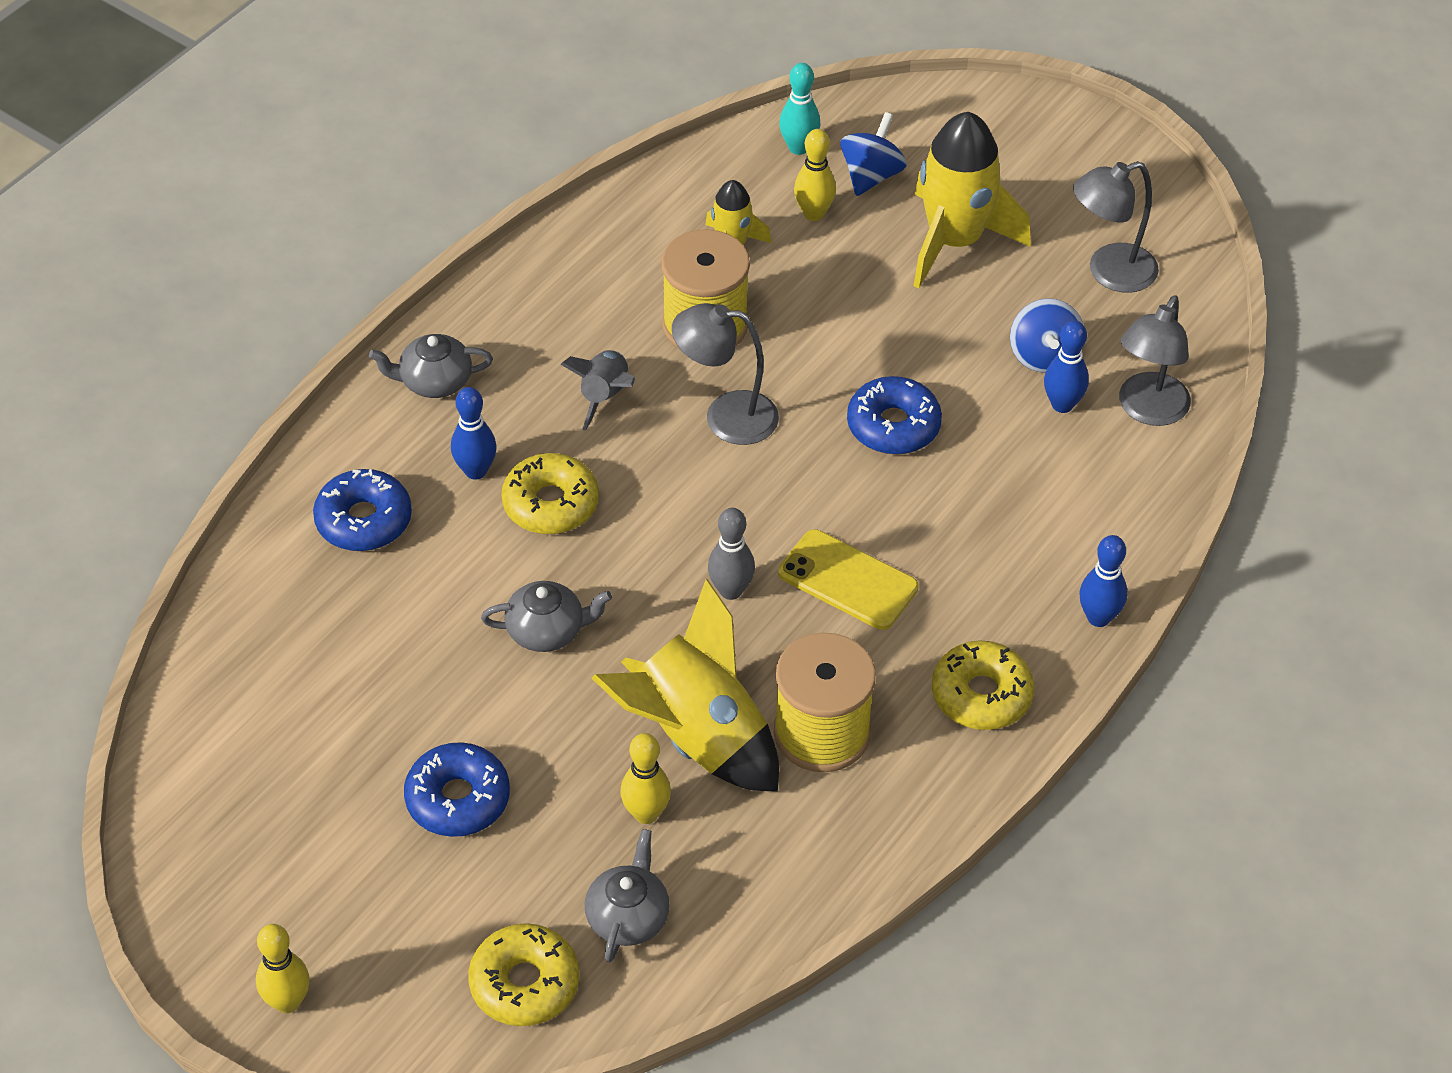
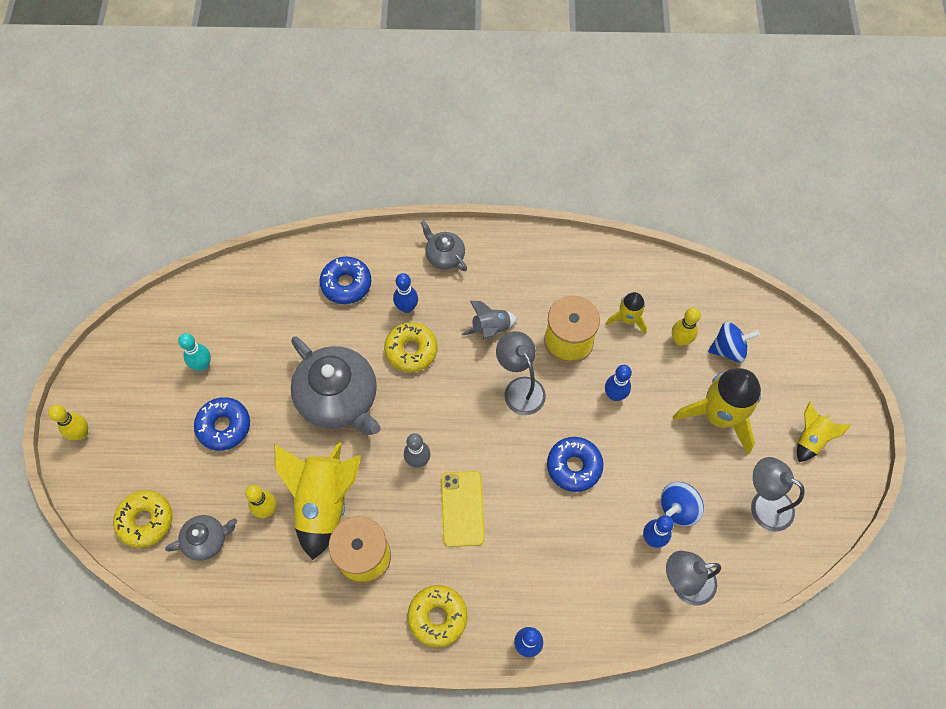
camera: 55 degrees right, 15 degrees up
grey teapot [481,581,612,652] -> grey teapot [291,336,381,435], size x1.98
turquoise bowling pin [779,63,820,155] -> turquoise bowling pin moved to [178,333,211,371]
none -> blue bowling pin [605,365,632,401]
none -> yellow rocket [797,402,851,462]

